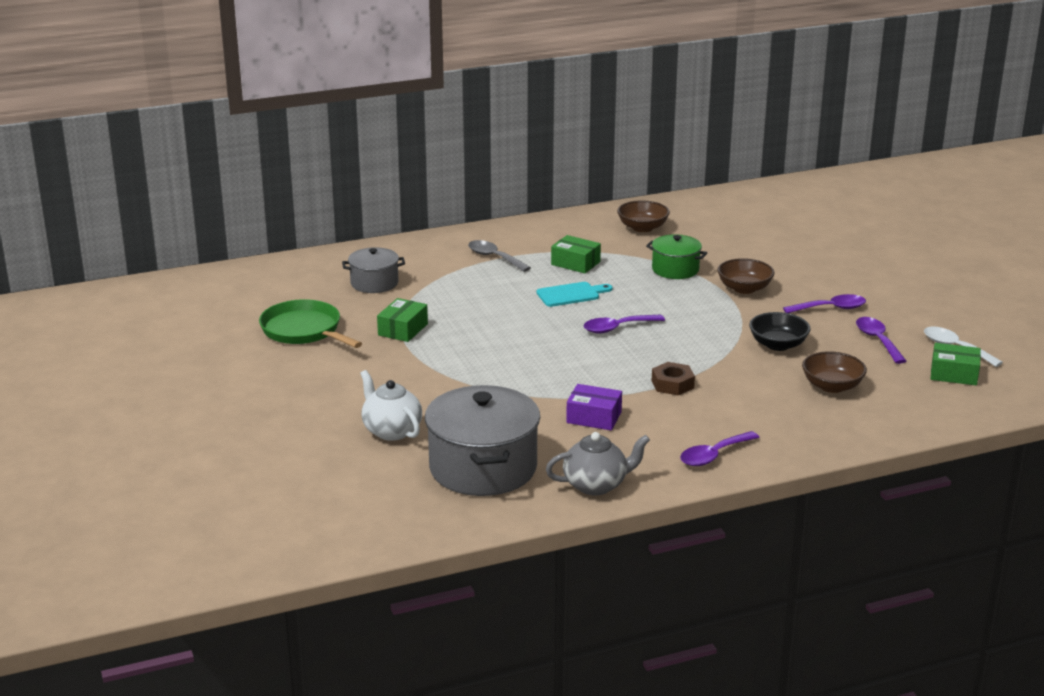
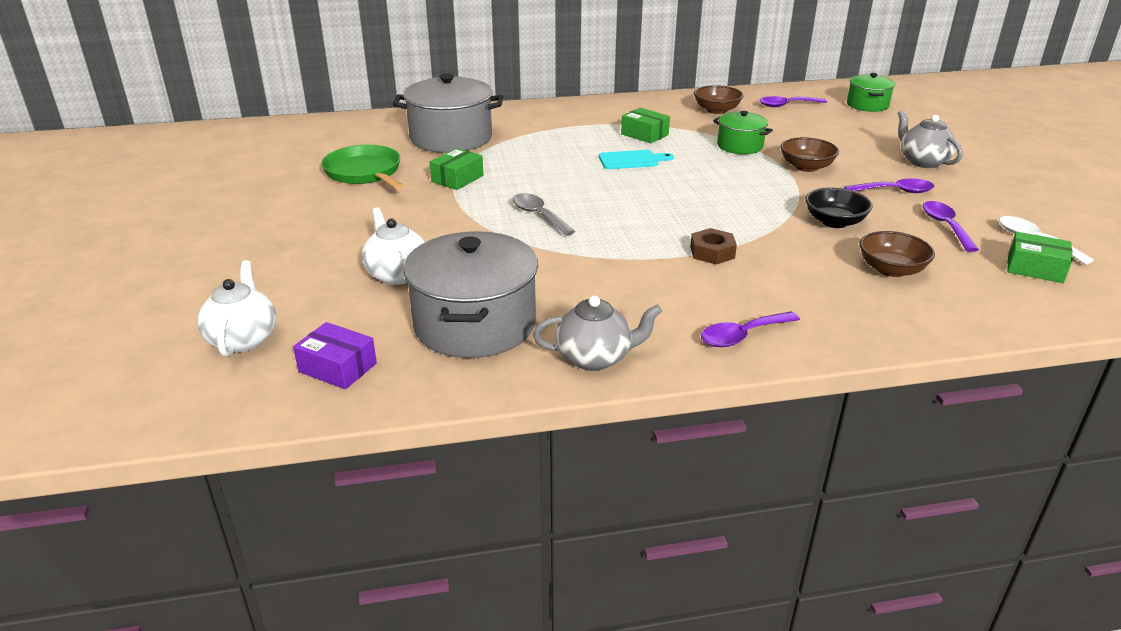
camera: 10 degrees right, 5 degrees up
grey pot [342,247,405,293] -> grey pot [393,73,503,153], size x1.83
grey spoon [468,240,531,272] -> grey spoon moved to [512,193,576,236]
purple box [566,384,622,430] -> purple box moved to [293,322,377,389]
purple spoon [583,315,665,333] -> purple spoon moved to [760,96,827,107]
none -> white teapot [197,260,276,357]
none -> green pot [847,73,895,112]
none -> grey teapot [898,110,963,168]

